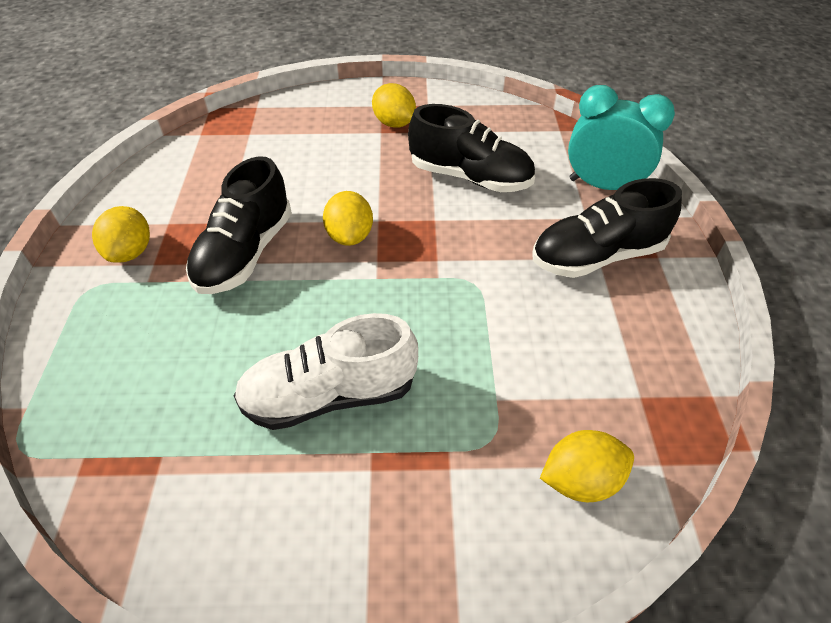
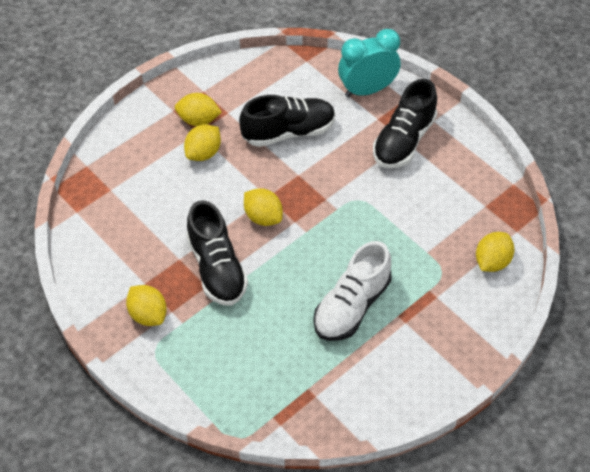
camera: 40 degrees left, 5 degrees up
none -> yellow lemon [184,124,221,161]

